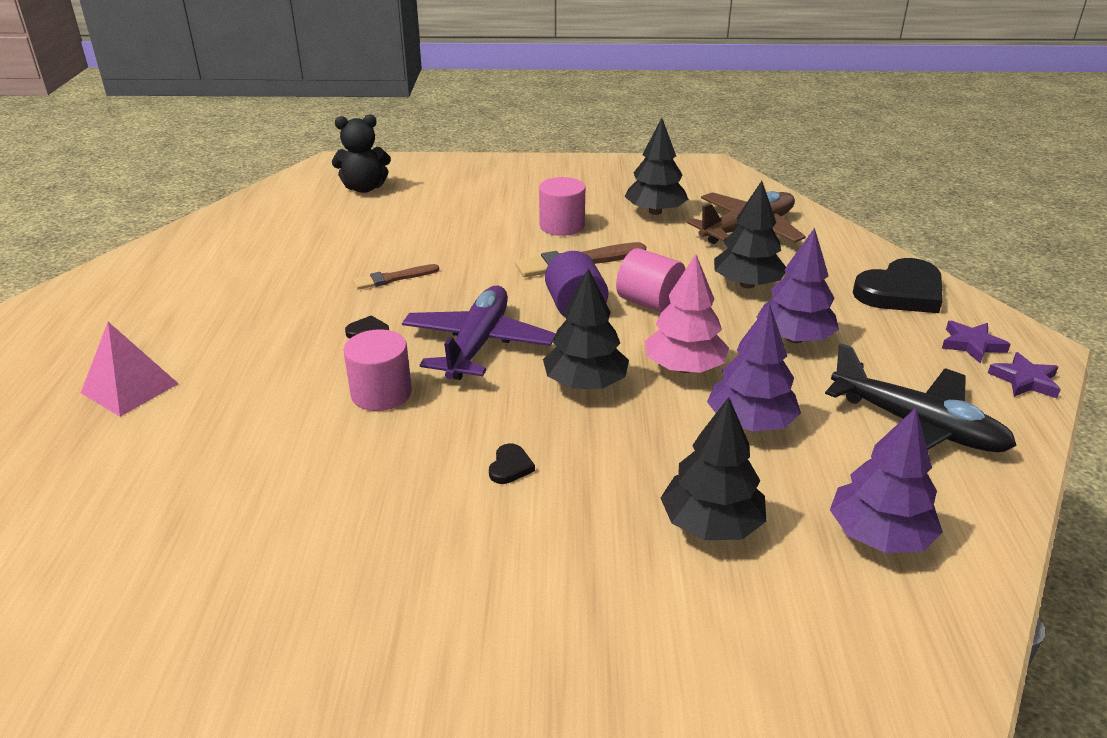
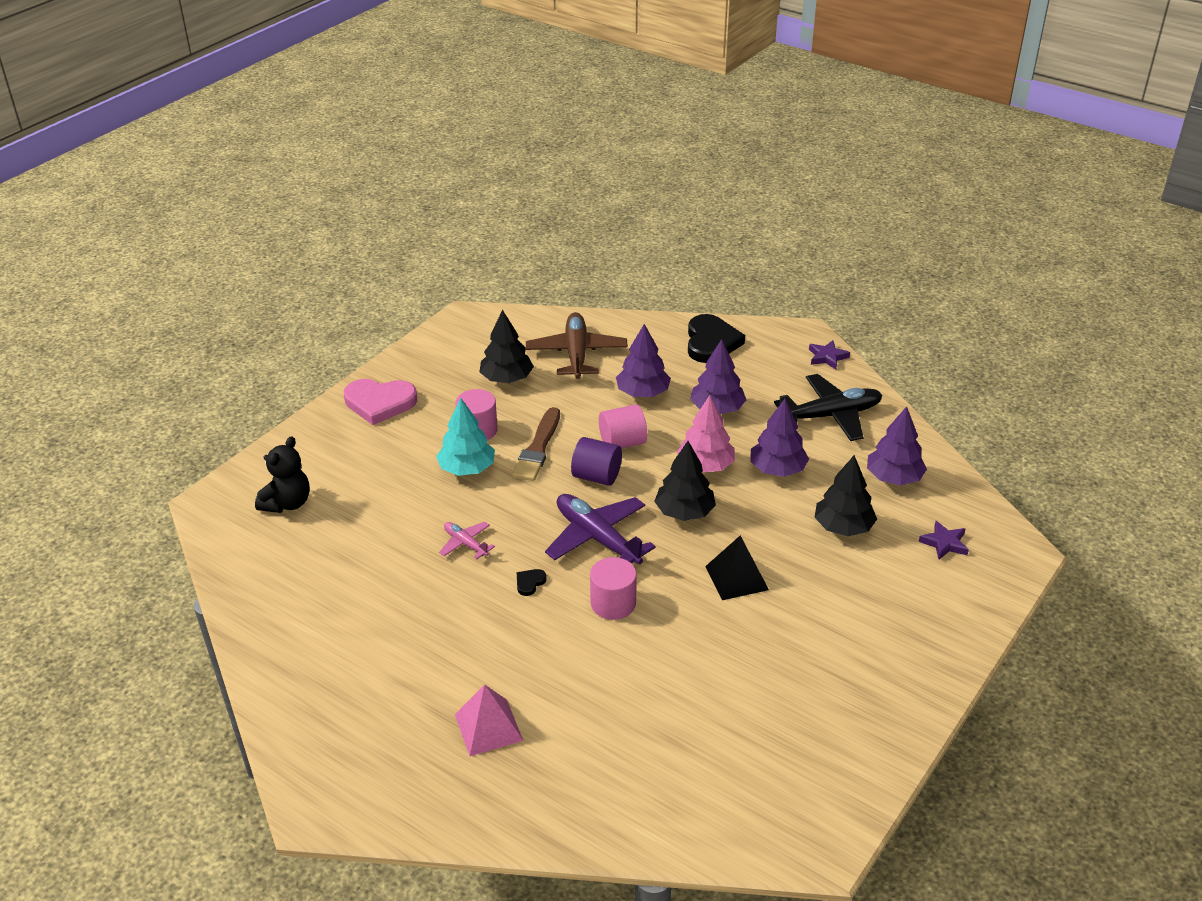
camera: 55 degrees left, 5 degrees up
brown brush [353,264,439,290] -> pink plane [439,522,495,559]
black heart [489,443,535,484] -> black pyramid [705,535,769,600]
black tree [714,181,786,289] -> purple tree [616,324,671,397]
purple star [942,321,1011,364] -> purple star moved to [919,521,969,560]
none -> pink heart [344,379,417,425]
none -> turquoise tree [436,398,495,476]

